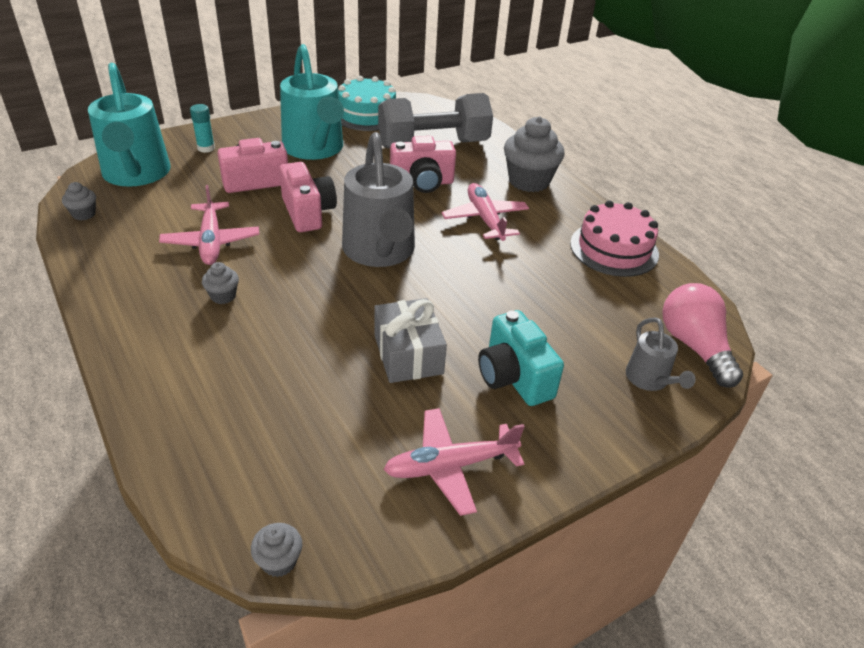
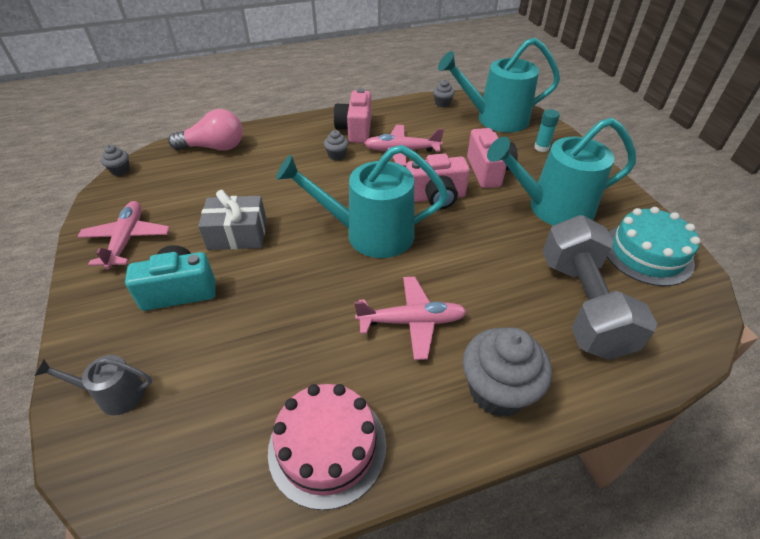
camera: 105 degrees right, 5 degrees up
grey watering can [342,132,415,267] -> turquoise watering can [276,145,448,258]
pink camera [390,136,456,193] -> pink camera moved to [333,88,372,143]
pink light bulb [662,283,743,388] -> pink light bulb moved to [168,109,243,151]

